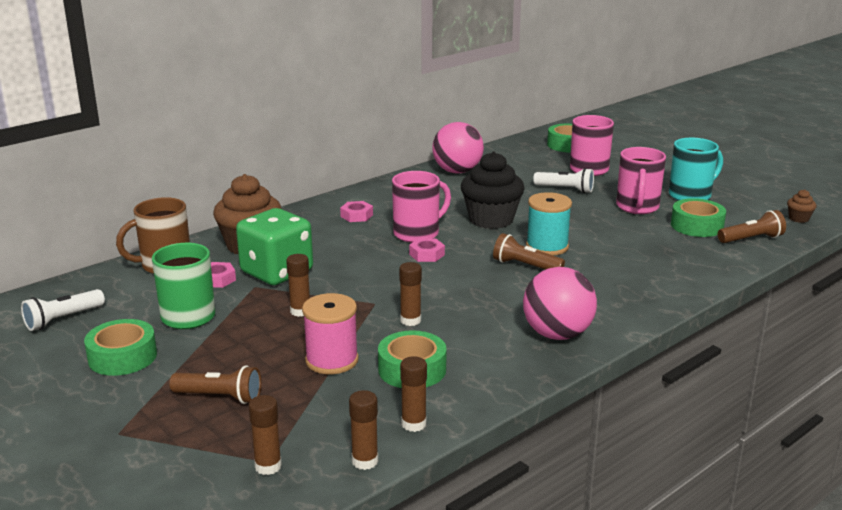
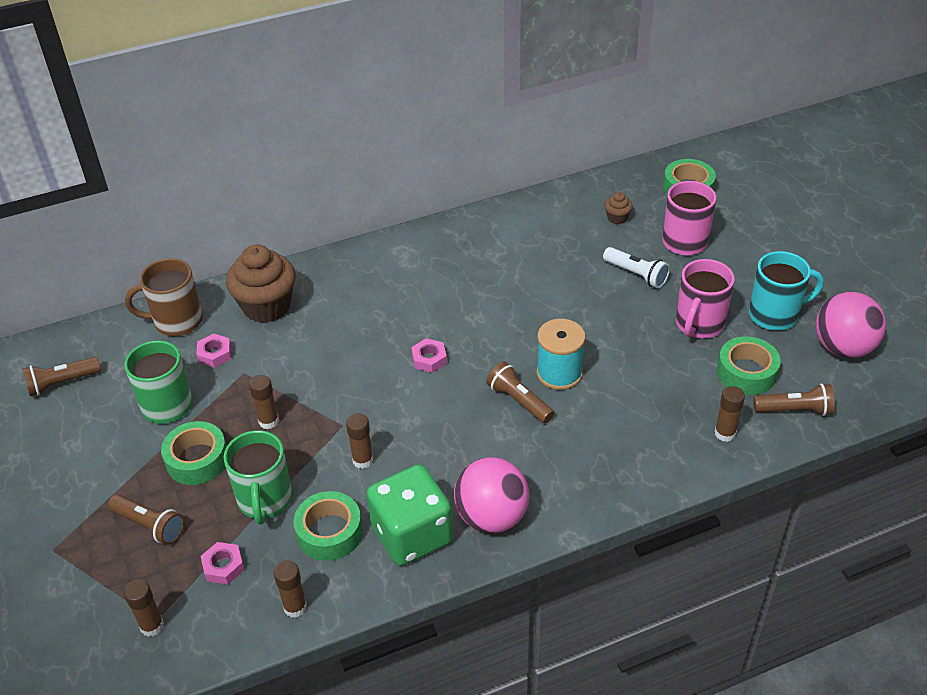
camera: 20 degrees right, 20 degrees up
white flashlight [21,289,105,331] -> brown flashlight [22,357,101,396]
green tape [84,319,157,376] -> green tape moved to [161,421,227,485]
green dice [236,208,313,285] -> green dice moved to [366,464,453,566]
pink spool [302,293,359,374] -> green mug [224,430,292,524]
pink nut [340,201,373,222] -> pink nut moved to [201,542,245,584]
brown glue stick [349,390,378,470] -> brown glue stick moved to [715,386,745,442]
pink mug [392,171,451,243] -> none
pink ball [432,122,484,174] -> pink ball moved to [816,292,886,358]
black cupcake [461,151,525,229] -> none
brown cupcake [787,189,816,223] -> brown cupcake moved to [604,192,633,224]

